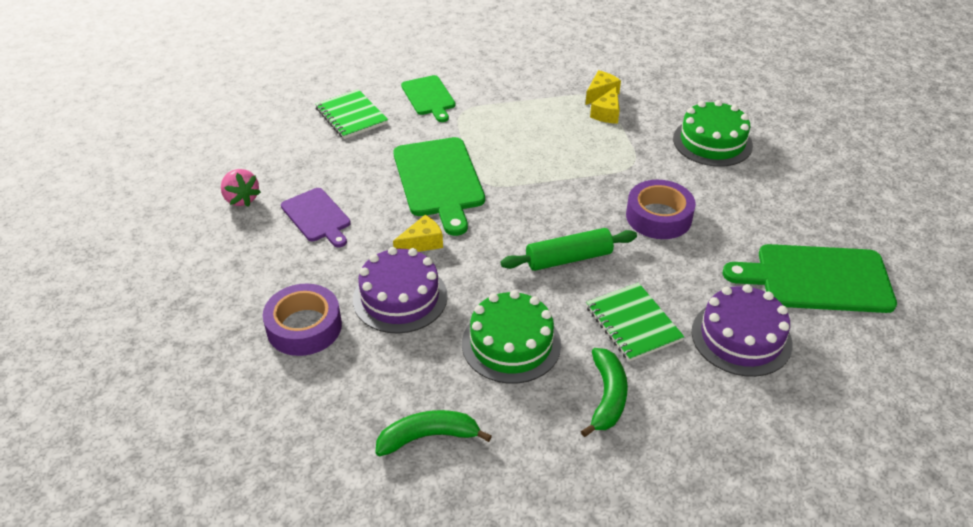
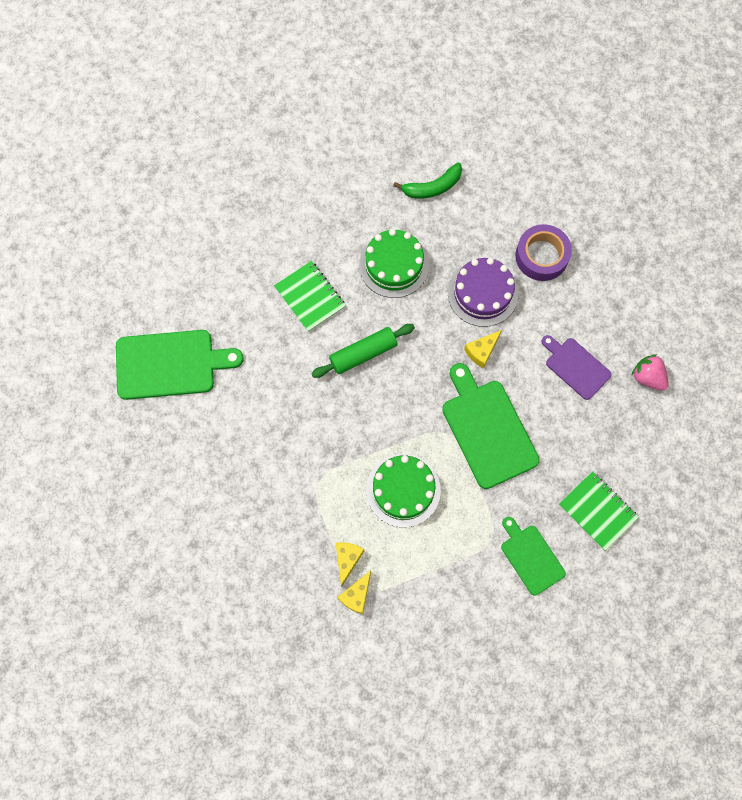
camera: 170 degrees right, 30 degrees up
green banana [581,348,628,437] -> none
purple tape [626,180,696,239] -> none
green cake [673,100,753,167] -> green cake moved to [366,454,441,528]
purple cake [692,284,793,377] -> none

